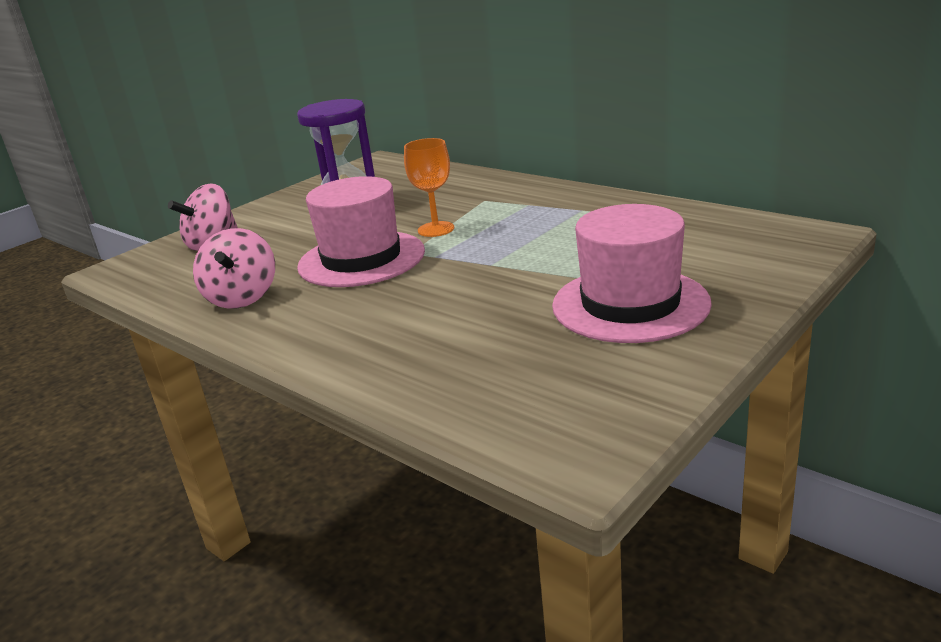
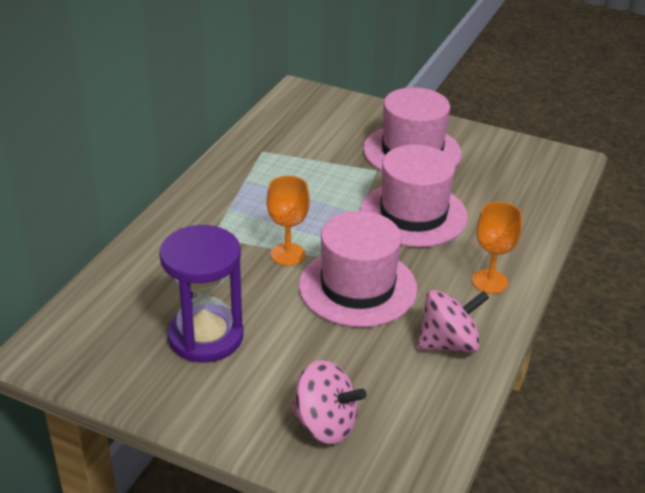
camera: 110 degrees left, 10 degrees up
none -> pink hat [360,144,468,247]
none -> orange goblet [472,202,522,294]

